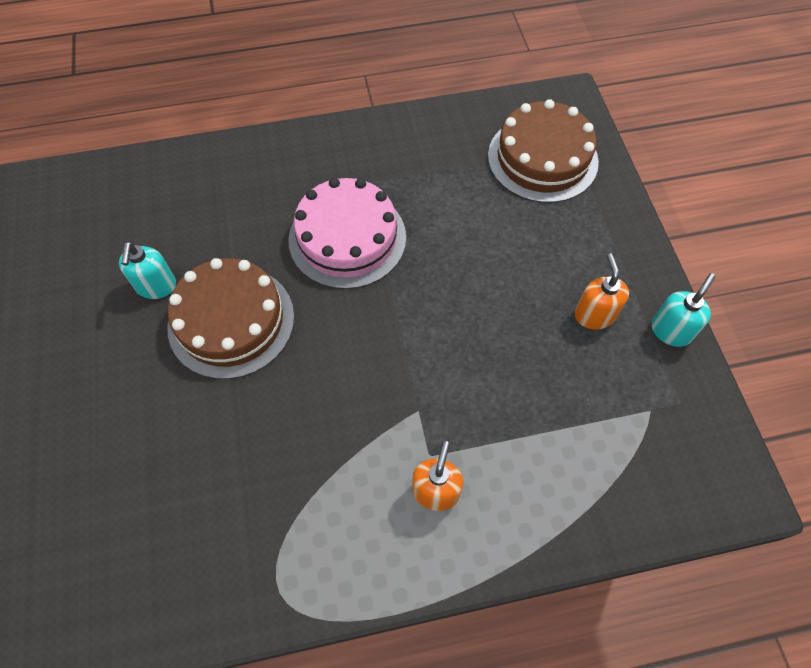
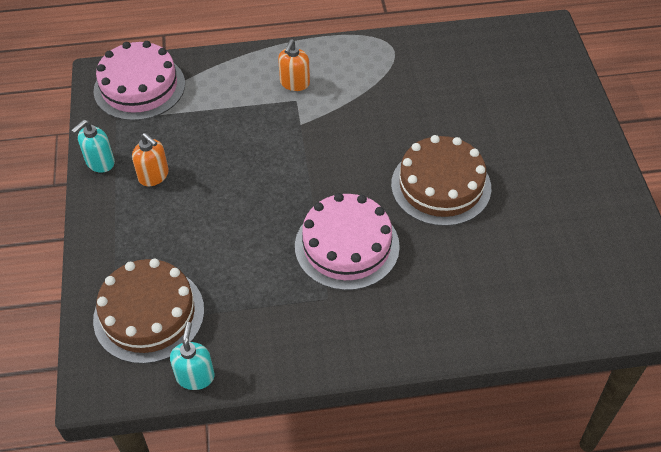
camera: 175 degrees left, 10 degrees down
turquoise soap dispenser [119,242,176,299] -> turquoise soap dispenser moved to [170,322,214,390]
orange soap dispenser [575,254,629,330] -> orange soap dispenser turned 45 degrees counterclockwise [132,133,169,186]
none -> pink cake [94,41,185,121]

